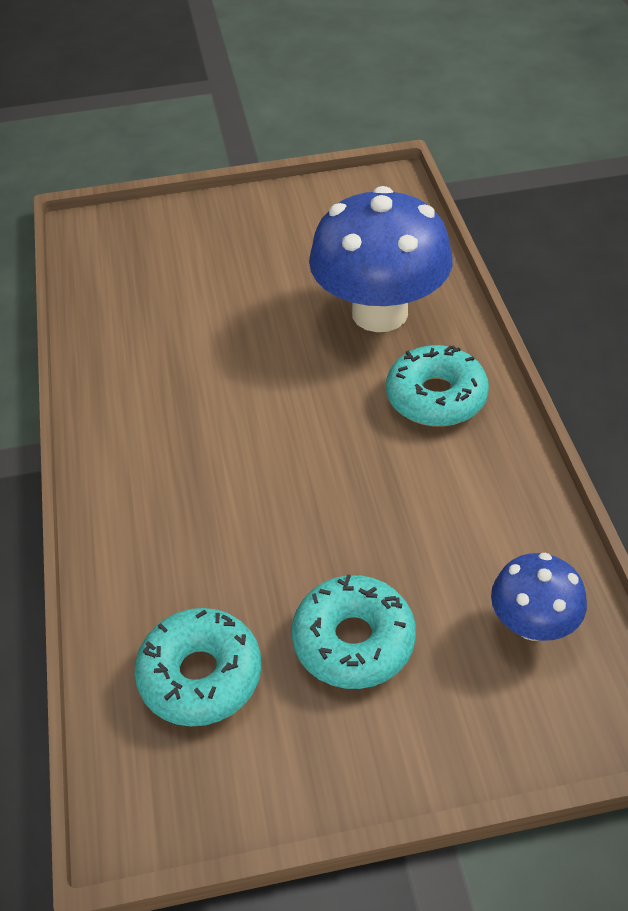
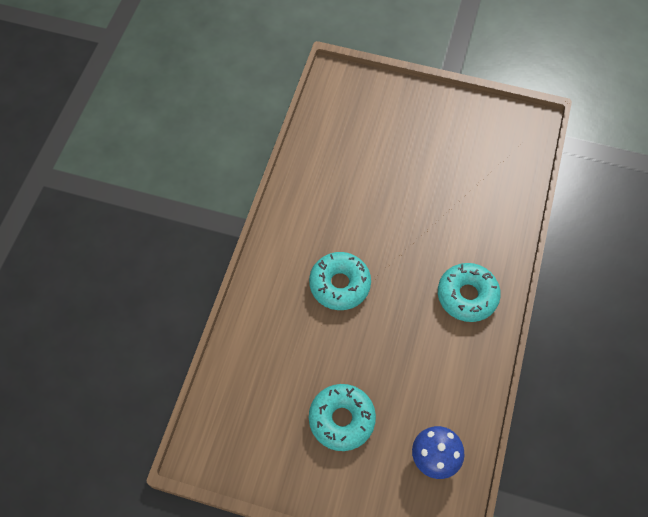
camera: 25 degrees right, 15 degrees up
turquoise donut [134,608,261,726] -> turquoise donut moved to [309,252,371,310]
blue mushroom [309,186,453,332] -> none

